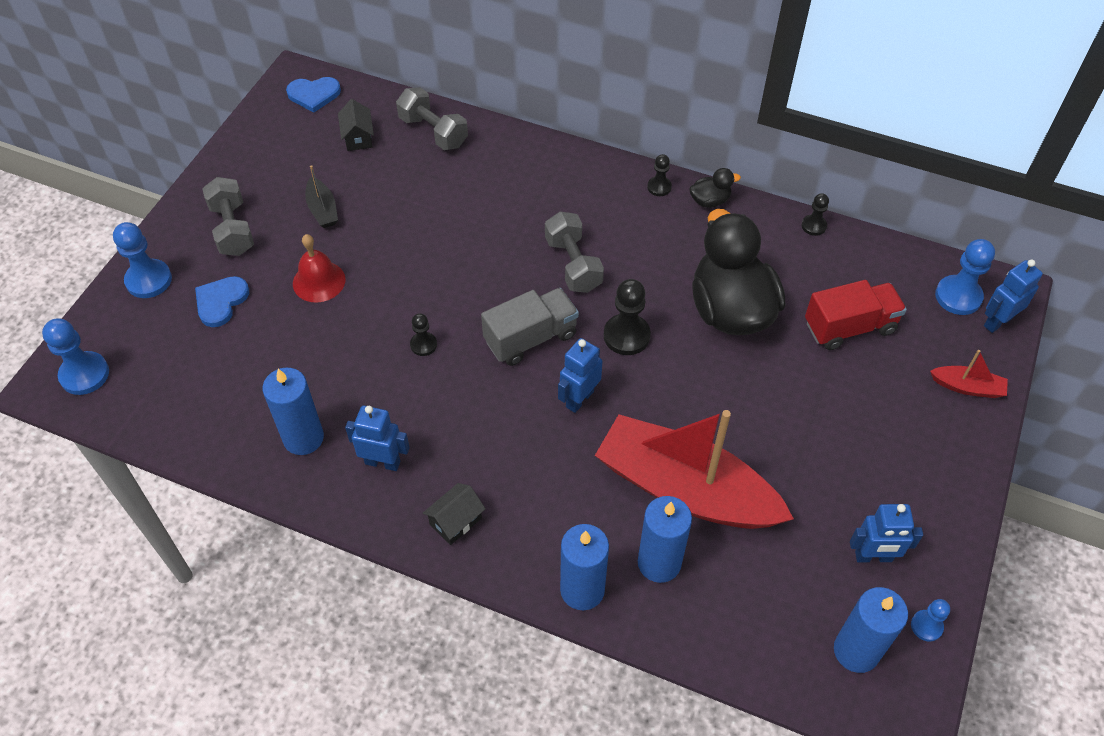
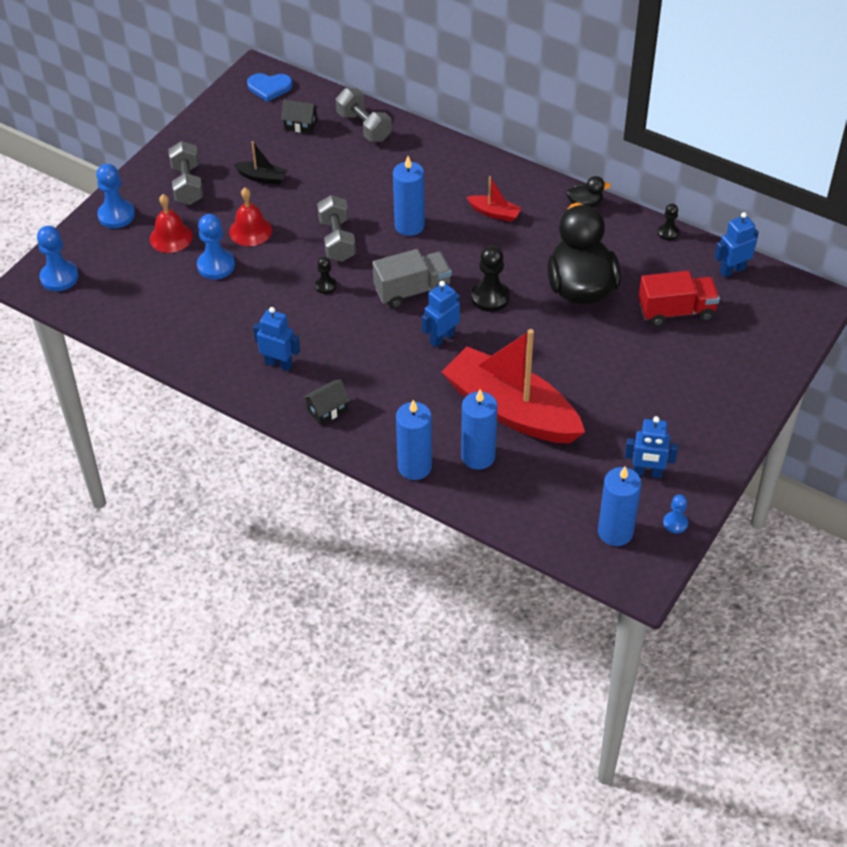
camera: 10 degrees right, 5 degrees down
blue heart [195,276,249,327] -> red bell [149,194,193,253]
blue candle [262,368,324,455] -> blue candle moved to [393,156,425,236]
black boat [305,165,338,228] -> black boat turned 60 degrees counterclockwise [233,141,288,185]
black house [338,99,374,151] -> black house turned 75 degrees counterclockwise [281,100,319,134]
grey dumbbell [545,211,604,293] -> grey dumbbell moved to [317,195,356,262]
black pawn [647,154,672,196] -> none
red boat [930,350,1008,398] -> red boat moved to [466,176,522,222]
blue pawn [935,239,995,315] -> blue pawn moved to [197,214,235,279]
blue robot [984,259,1043,333] -> blue robot moved to [715,212,759,277]

